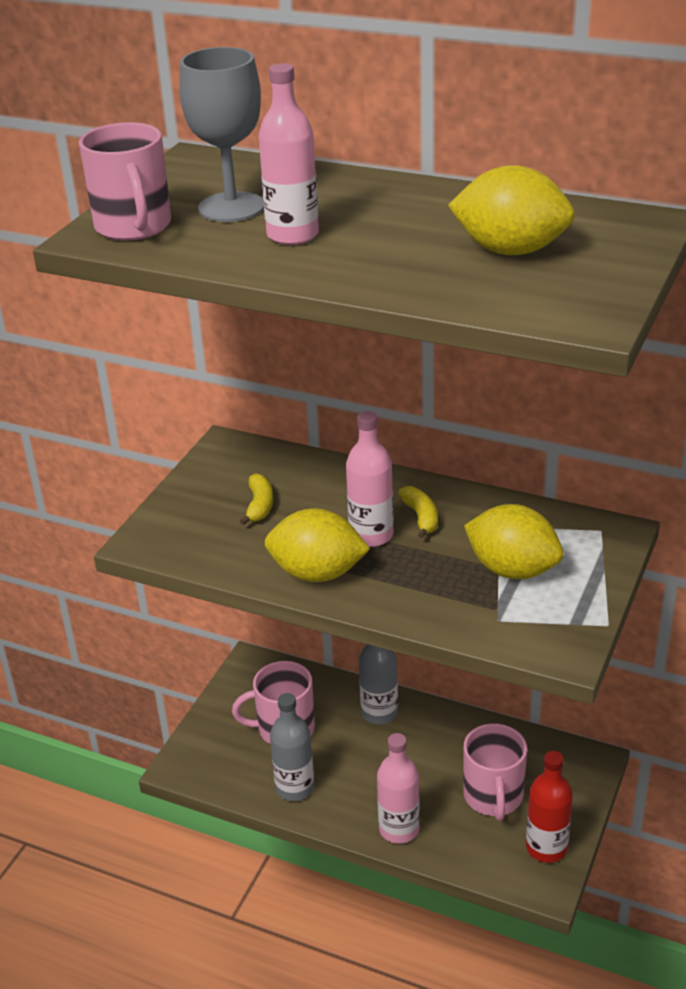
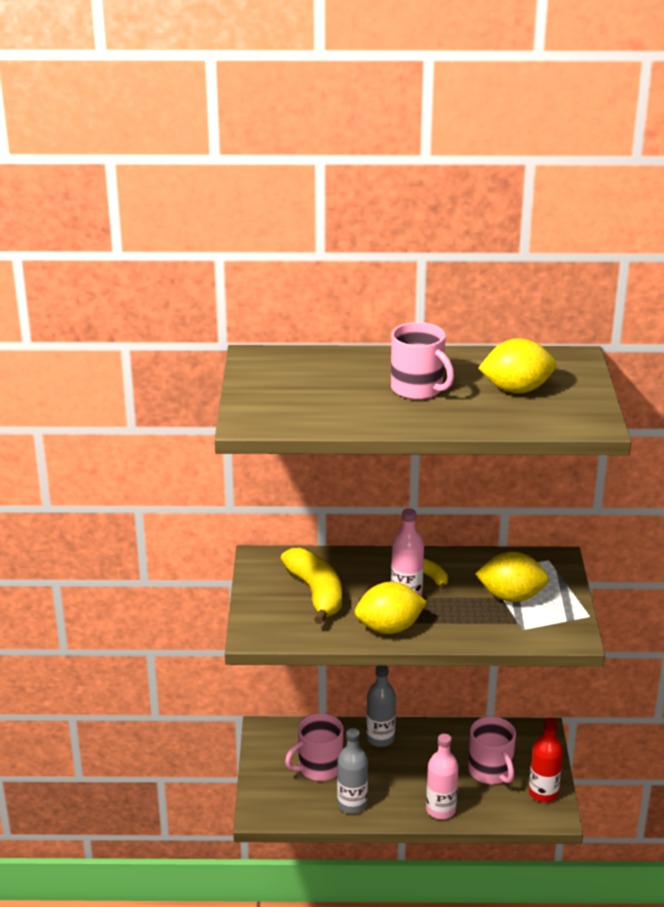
camera: 25 degrees left, 5 degrees down
pink mug [79,122,171,241] -> pink mug moved to [391,322,454,400]
grey goblet [179,47,264,222] -> none
yellow banana [240,473,273,525] -> yellow banana [281,548,342,624], size x2.06
pink bottle [259,63,319,245] -> none

